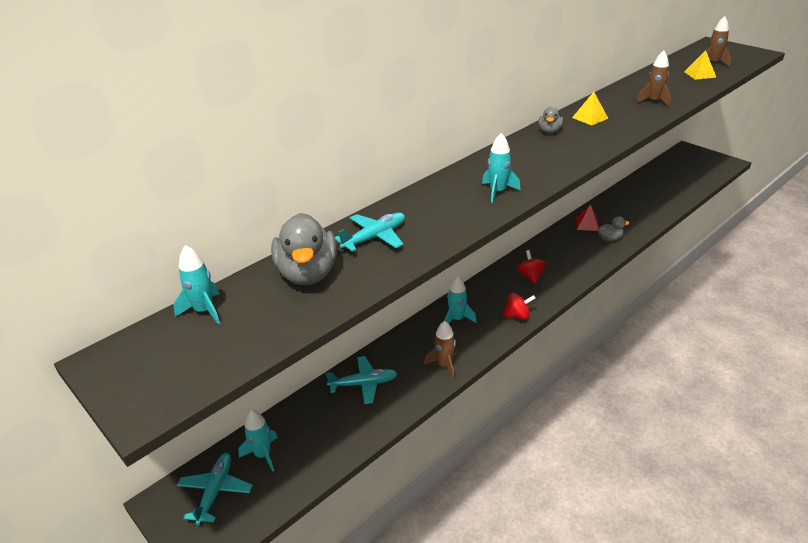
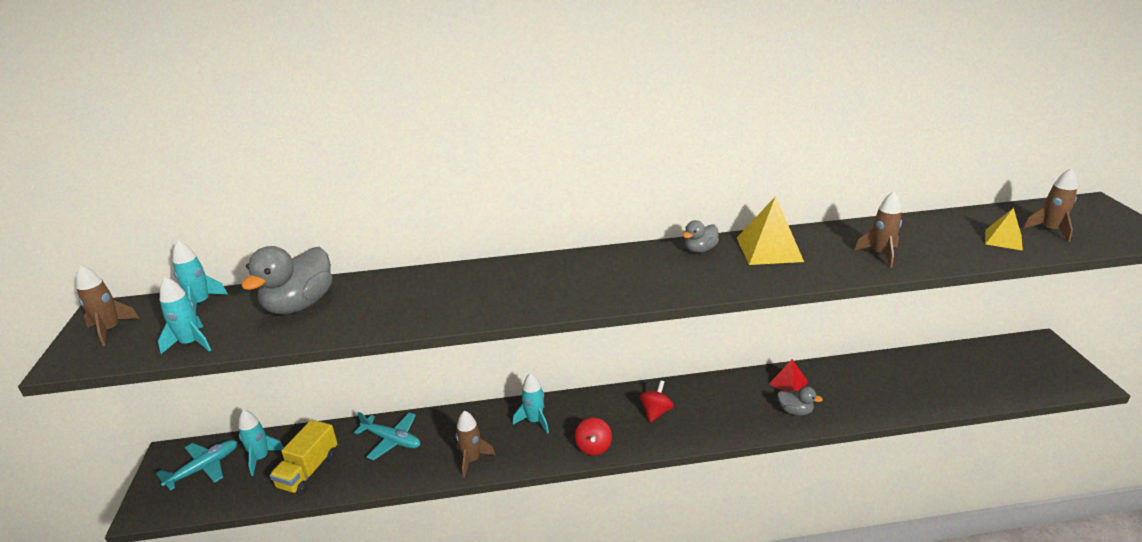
camera: 35 degrees right, 5 degrees down
turquoise plane [335,212,405,252] -> none
turquoise rocket [482,133,521,203] -> turquoise rocket moved to [158,277,211,354]
red spinning top [503,293,536,320] -> red spinning top turned 60 degrees clockwise [575,418,612,455]
yellow pyramid [572,92,609,126] -> yellow pyramid [737,196,804,265], size x1.66
none -> brown rocket [76,265,140,346]
none -> yellow truck [270,420,338,495]

